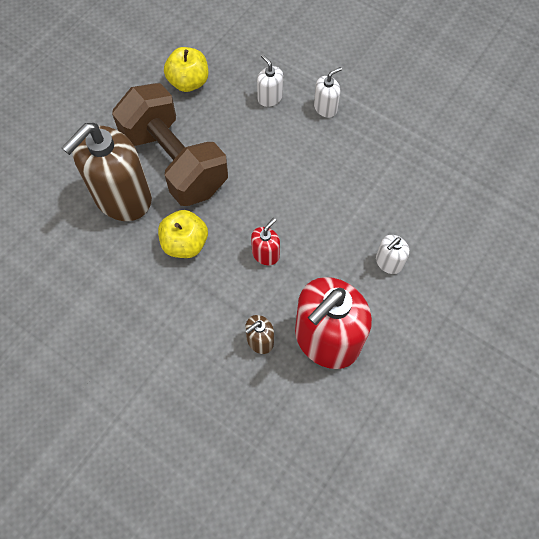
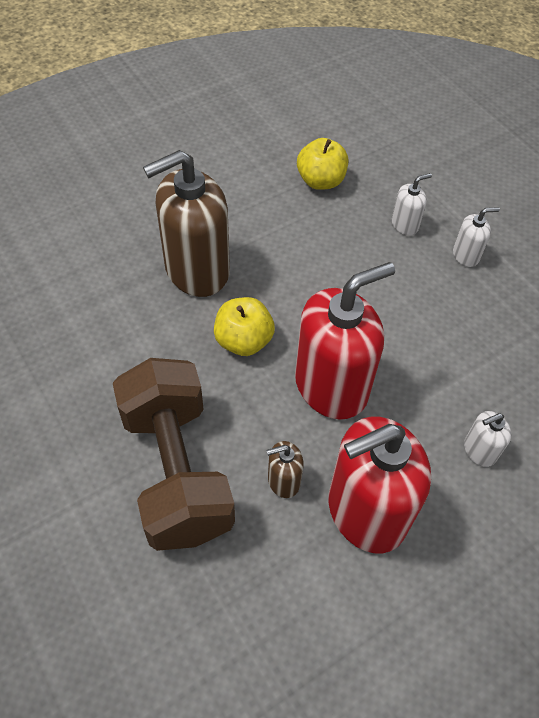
camera: 20 degrees right, 10 degrees down
brown dumbbell [112,83,228,206] -> brown dumbbell moved to [113,358,235,551]
red soap dispenser [251,218,280,265] -> red soap dispenser [295,262,395,420], size x2.29
white soap dispenser [257,54,283,107] -> white soap dispenser turned 75 degrees clockwise [392,173,432,235]

